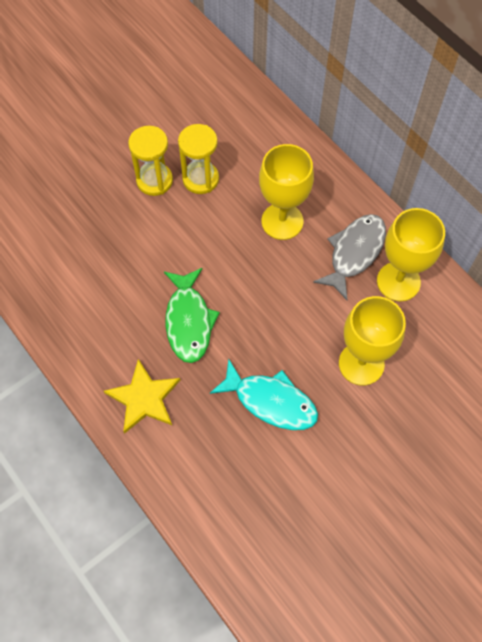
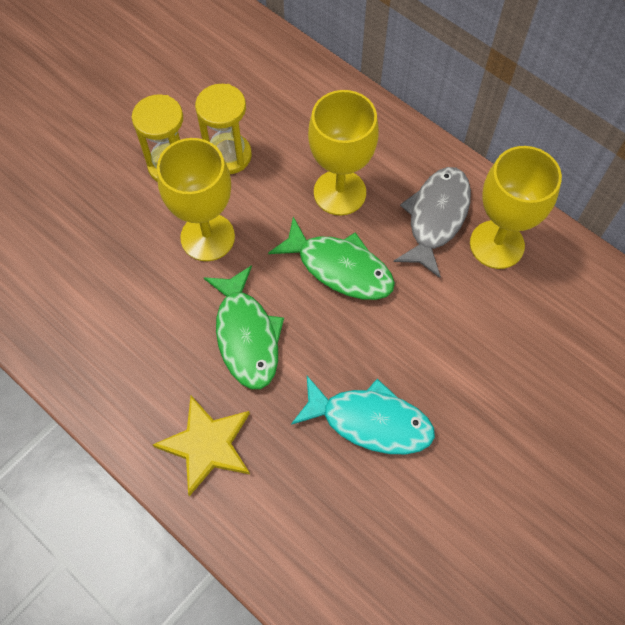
camera: 10 degrees left, 0 degrees up
yellow goblet [339,296,406,386] -> yellow goblet moved to [157,138,235,261]
none -> green fish [268,217,395,300]

